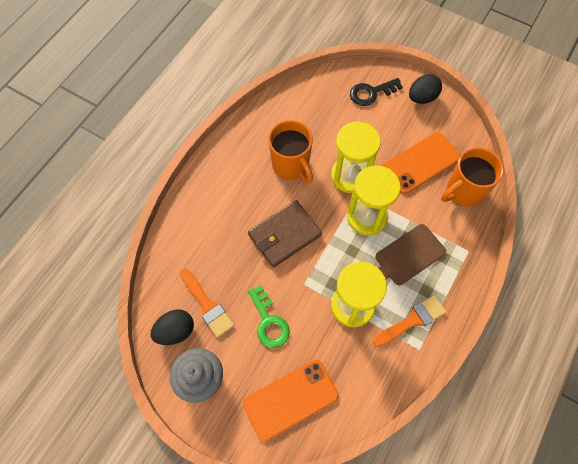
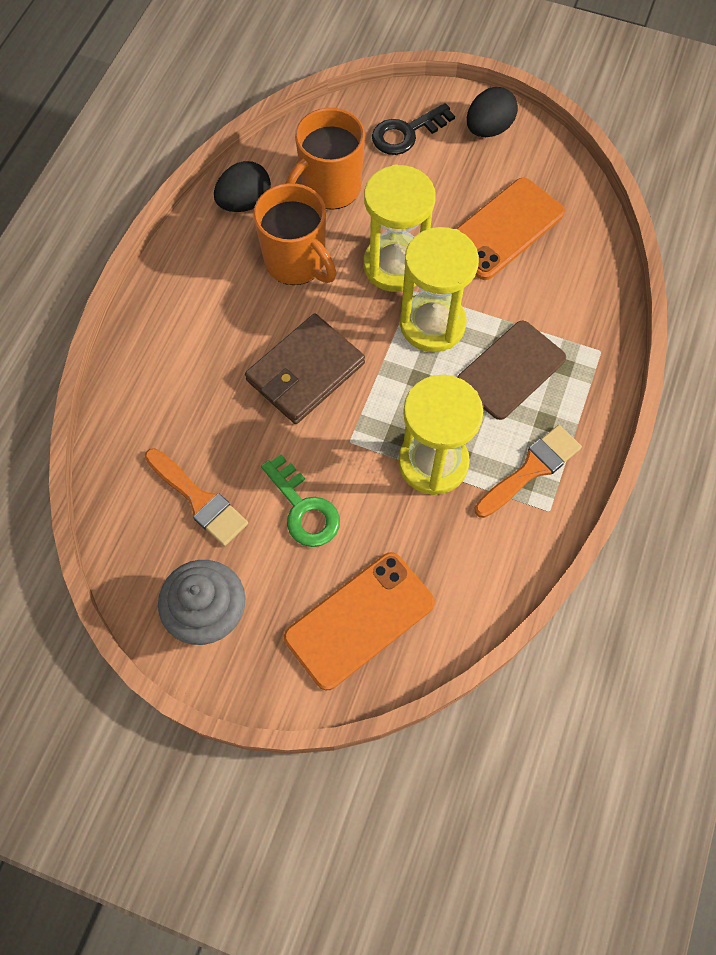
camera: 10 degrees left, 0 degrees up
black egg [150,310,194,345] -> black egg moved to [214,161,271,212]
orange mug [441,148,504,207] -> orange mug moved to [285,108,365,210]

